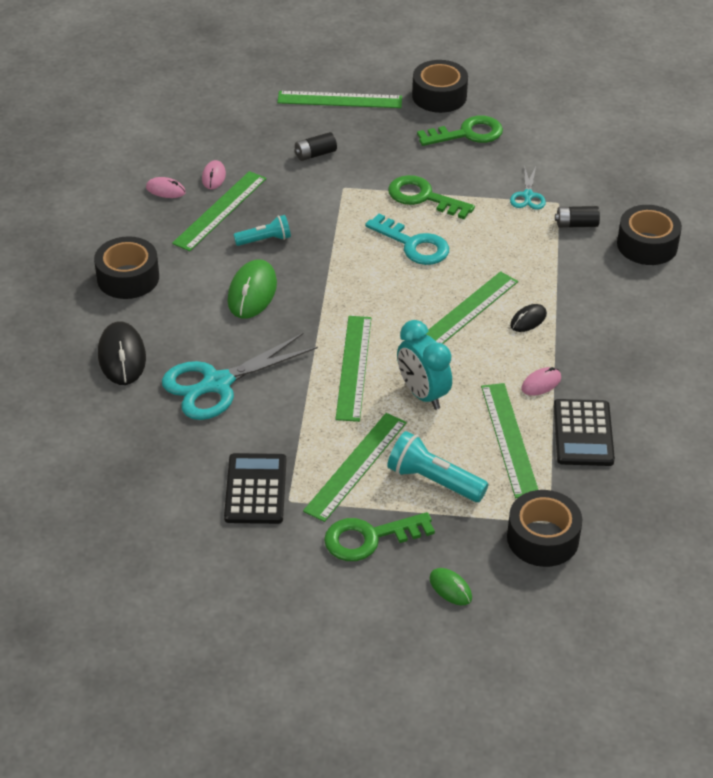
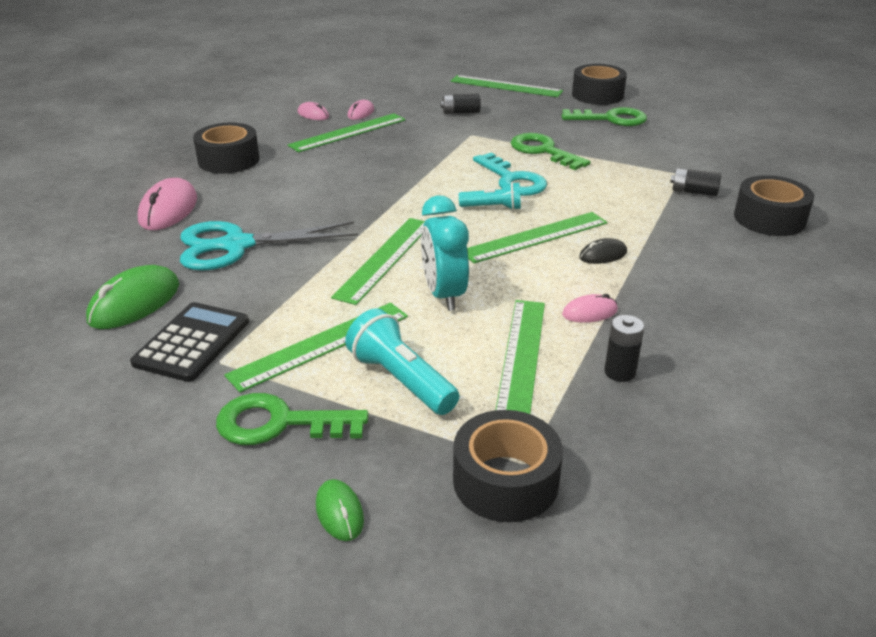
camera: 20 degrees right, 10 degrees down
black mouse [98,321,146,385] -> pink mouse [138,178,197,230]
green mouse [227,259,277,319] -> green mouse moved to [86,265,179,329]
turquoise flashlight [233,215,291,246] -> turquoise flashlight moved to [459,182,521,210]
turquoise scissors [510,165,546,210] -> none
black calculator [554,399,615,466] -> black battery [604,315,644,382]

